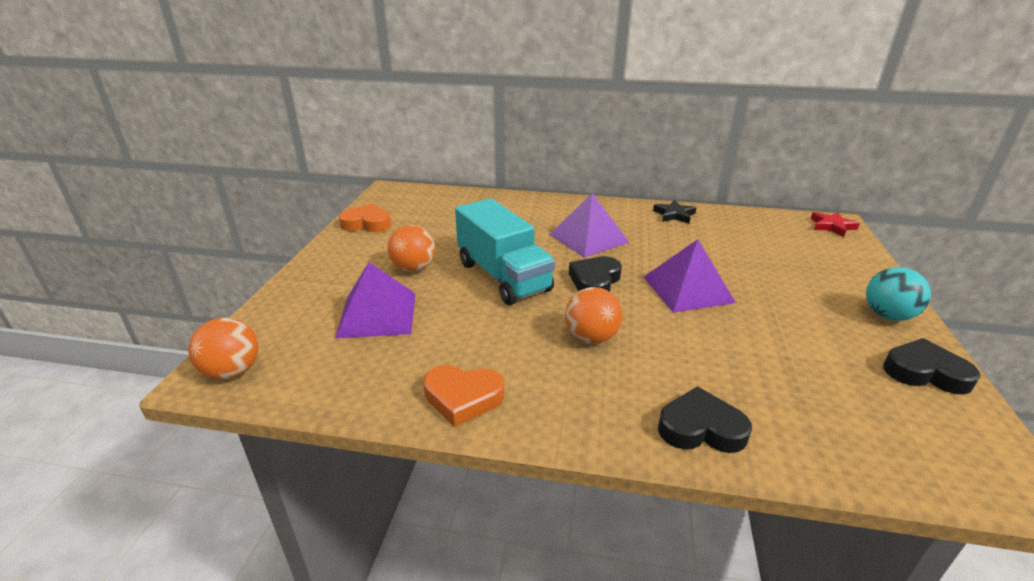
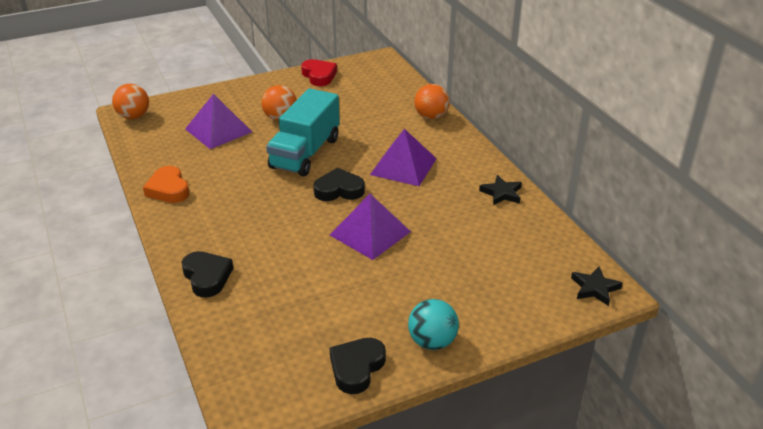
camera: 55 degrees right, 5 degrees up
orange heart [339,204,391,232] -> red heart [301,59,337,86]
orange ball [565,287,622,344] -> orange ball moved to [414,84,450,120]
red star [811,212,860,237] -> black star [571,267,623,306]
black heart [883,338,981,395] -> black heart turned 135 degrees counterclockwise [329,338,386,394]

